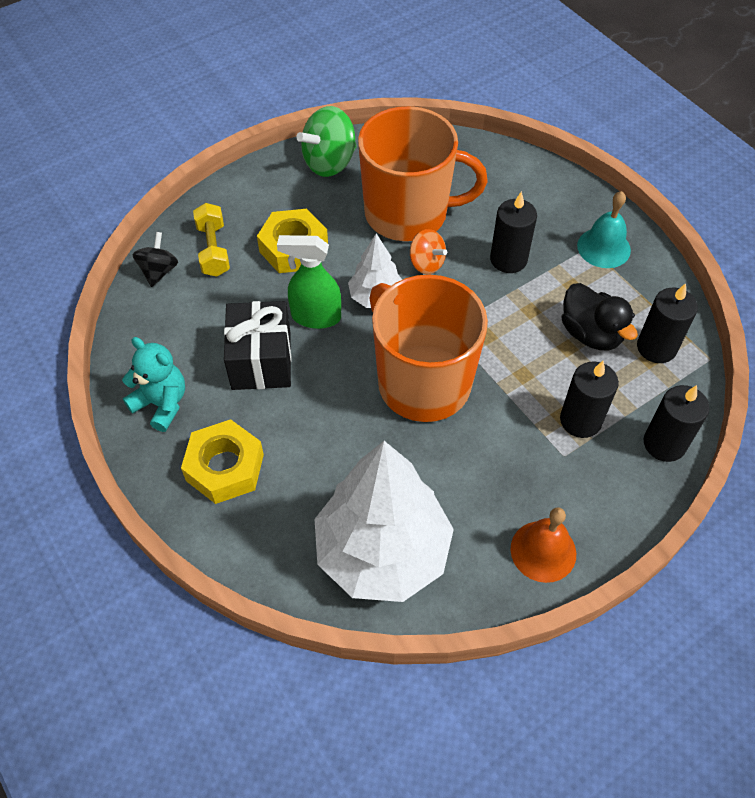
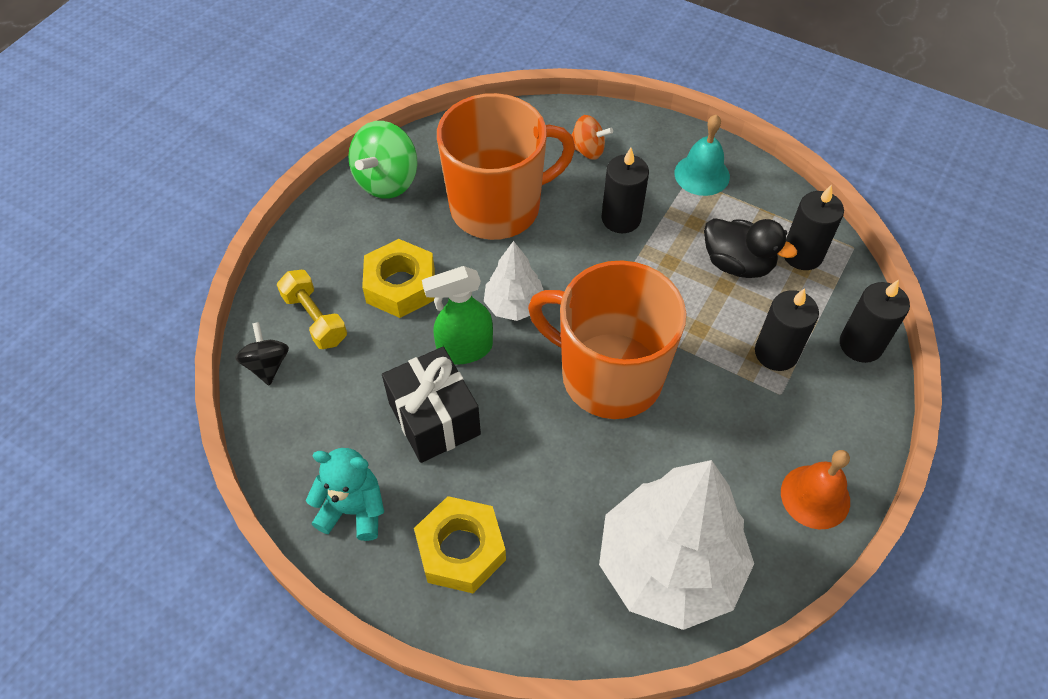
camera: 25 degrees left, 0 degrees up
orange spinning top [410,229,447,274] -> orange spinning top moved to [572,115,613,160]

